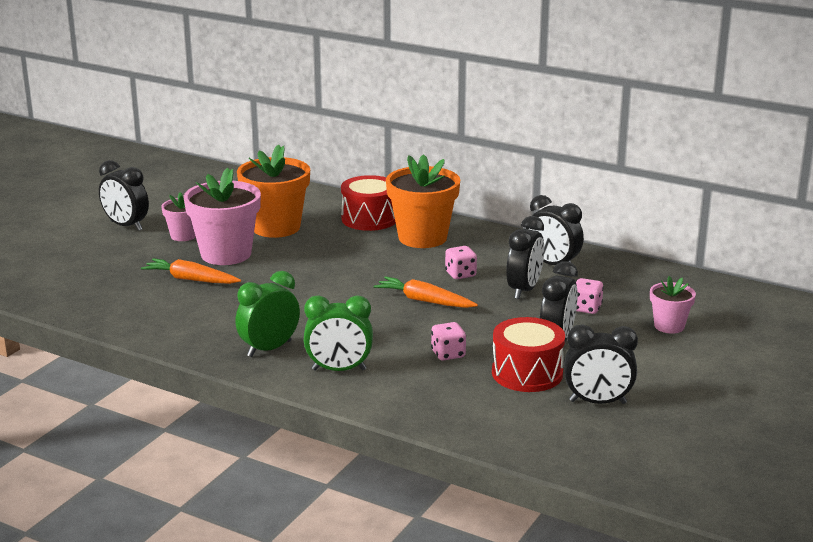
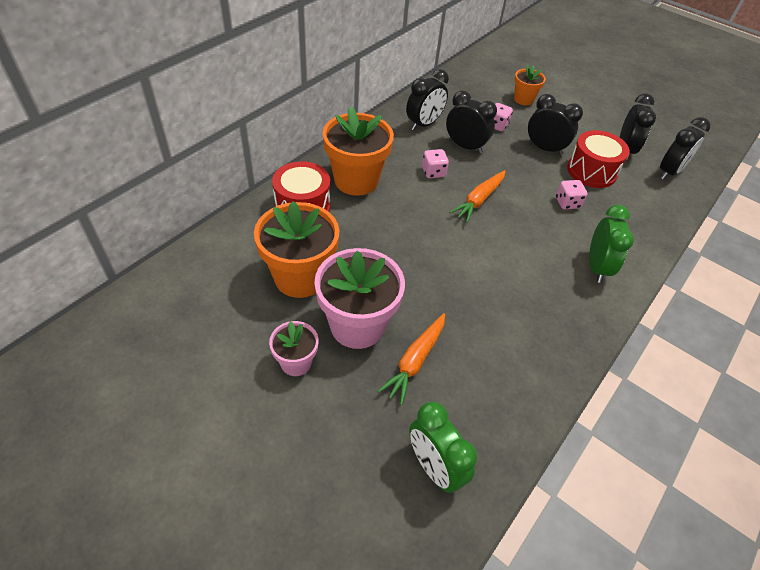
camera: 85 degrees left, 25 degrees up
black clock [99,160,149,231] -> black clock moved to [660,117,710,180]
green clock [236,271,300,357] -> green clock moved to [409,402,477,493]
pink flower pot [650,276,696,334] -> orange flower pot [514,65,546,105]

